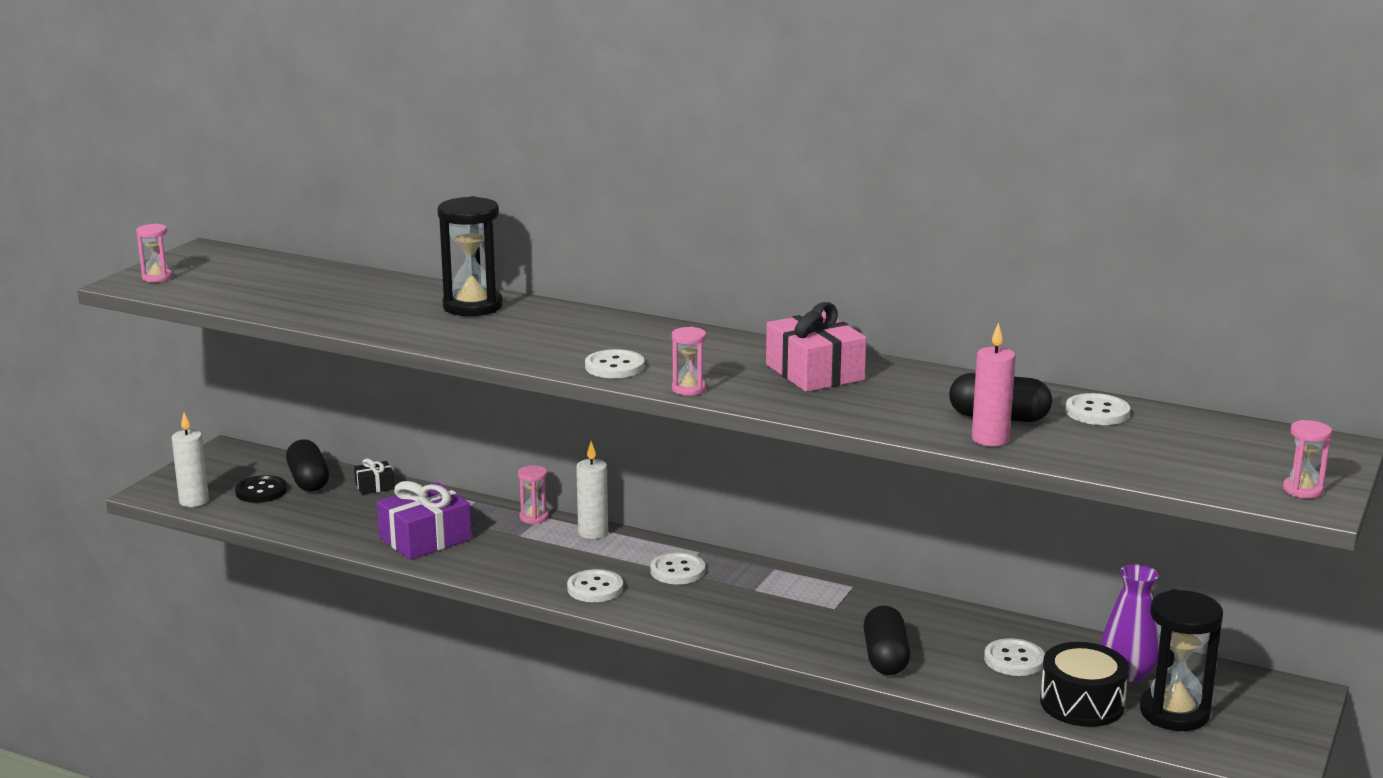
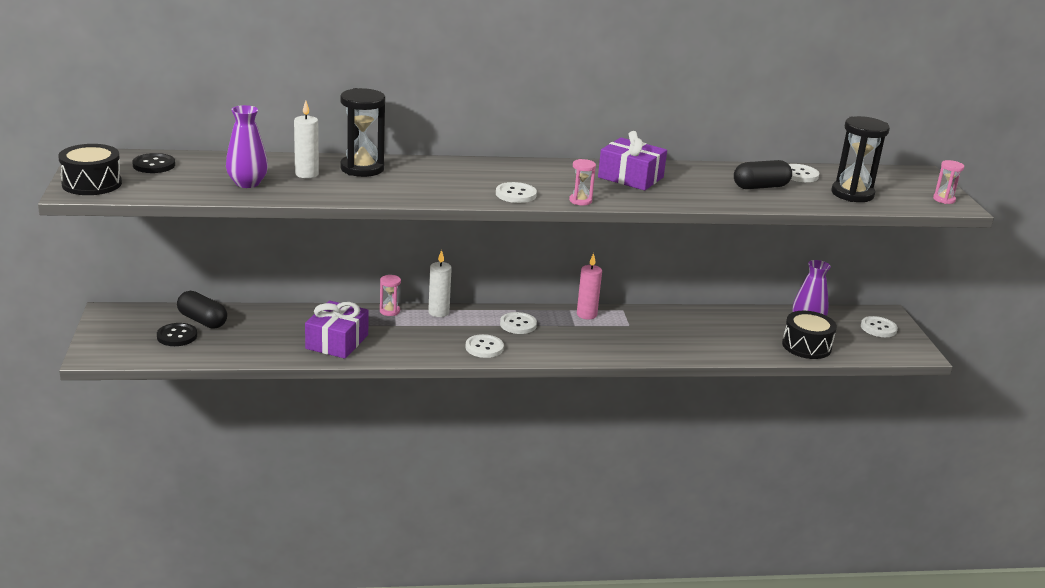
camera: 35 degrees left, 5 degrees up
pink hourglass [136,224,172,282] -> black drum [58,144,122,195]
white candle [172,413,209,507] -> white candle moved to [294,101,319,178]
black gift [354,458,395,495] -> none
pink gift [766,302,867,392] -> purple gift [598,131,667,190]
black capsule [864,605,910,675] -> none
pink candle [972,322,1016,446] -> pink candle moved to [577,253,602,319]
white button [984,638,1045,676] -> white button moved to [861,316,898,337]
black hourglass [1140,589,1223,731] -> black hourglass moved to [831,116,890,202]
none -> black button [132,153,175,173]
none -> purple vase [226,105,268,188]

